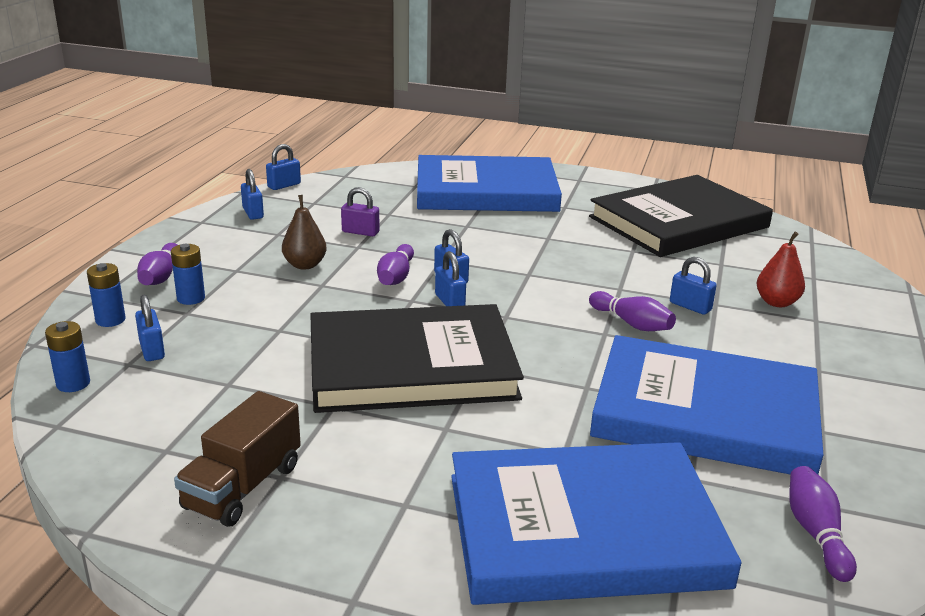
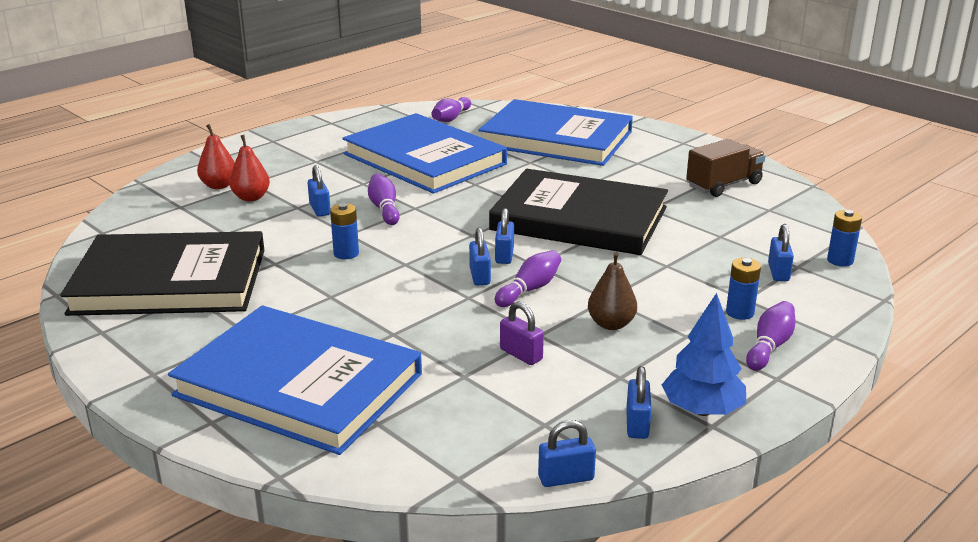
camera: 150 degrees left, 0 degrees up
blue battery [87,263,126,327] -> blue battery moved to [330,203,359,259]
none -> red pear [197,124,235,189]
none -> blue tree [662,293,746,416]

